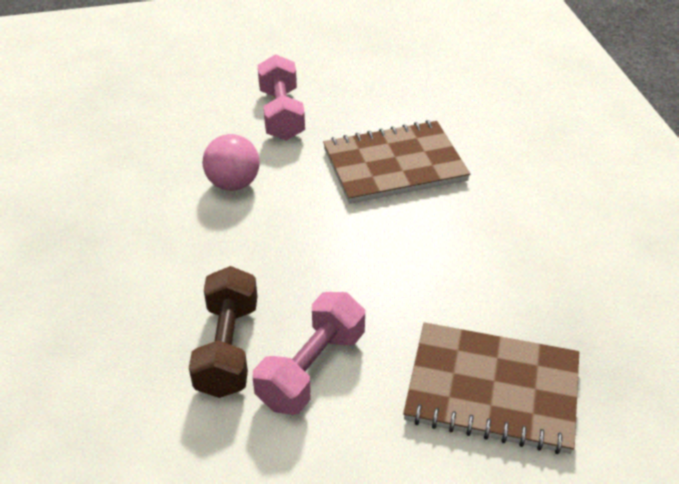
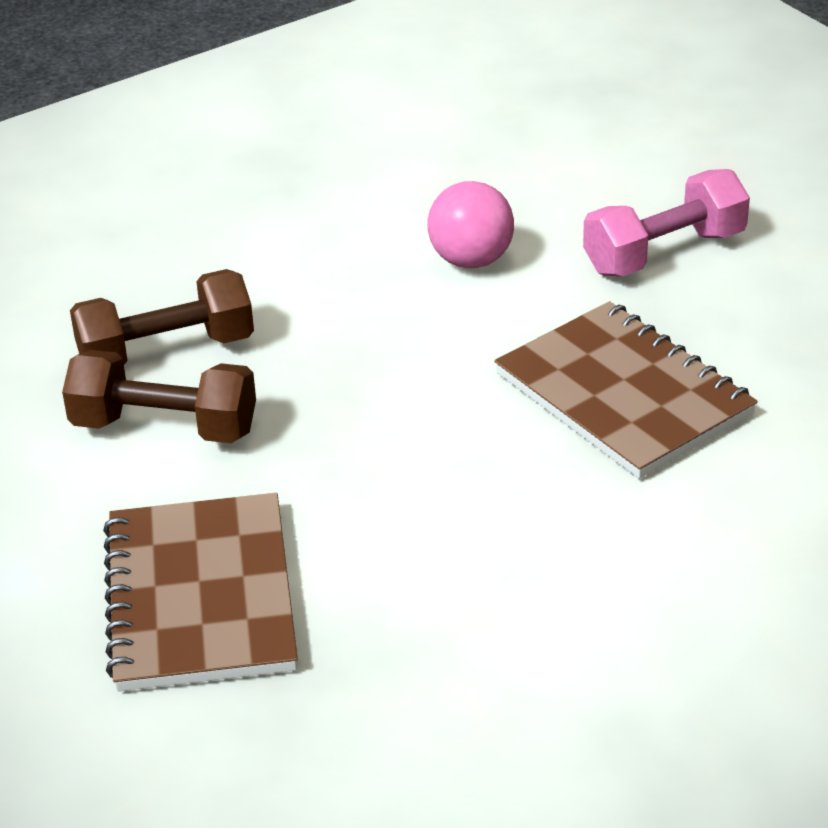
camera: 70 degrees right, 5 degrees down
pink dumbbell [253,292,365,415] -> brown dumbbell [62,350,256,443]

